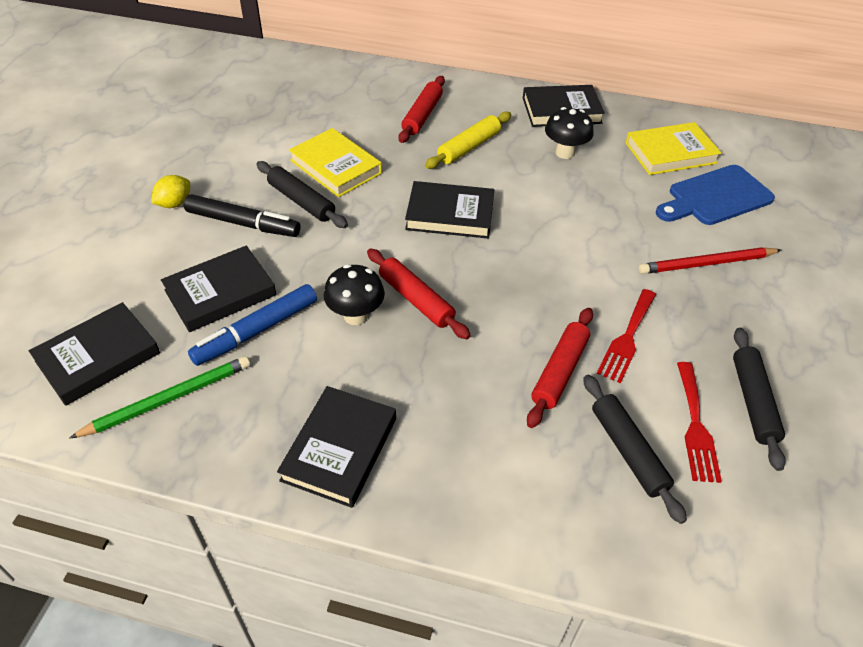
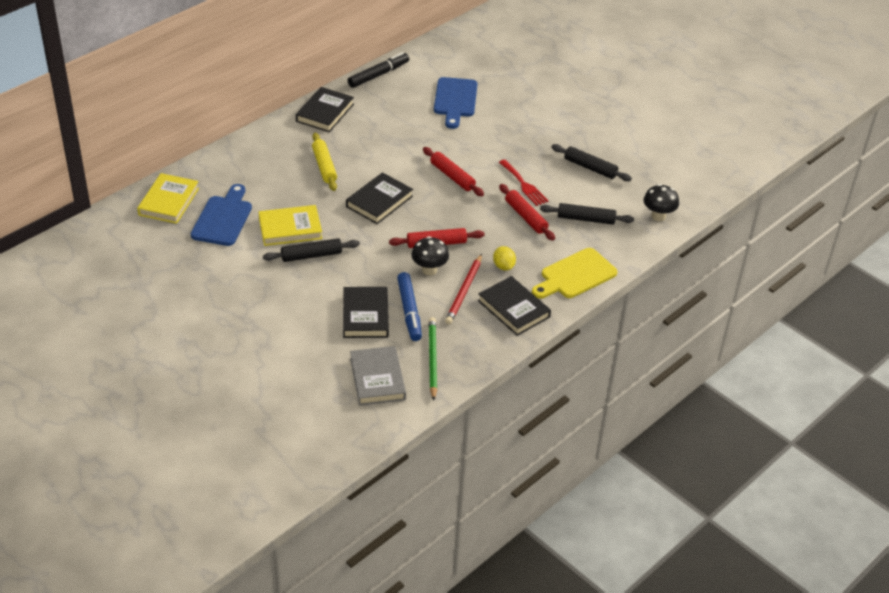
camera: 60 degrees left, 5 degrees down
black book [29,302,160,406] -> grey book [350,346,406,405]
yellow lemon [151,175,190,208] -> yellow lemon moved to [493,246,516,271]
black marker [184,194,300,237] -> black marker moved to [347,52,409,88]
red rolling pin [399,76,445,143] -> red rolling pin moved to [423,147,484,196]
black mushroom [545,107,594,159] -> black mushroom moved to [643,184,679,221]
yellow book [626,122,721,175] -> yellow book moved to [137,173,199,224]
red pencil [639,247,781,274] -> red pencil moved to [445,254,482,324]
red fork [677,362,722,483] -> none
none -> blue cutting board [191,184,252,246]
none -> yellow cutting board [532,248,618,299]

